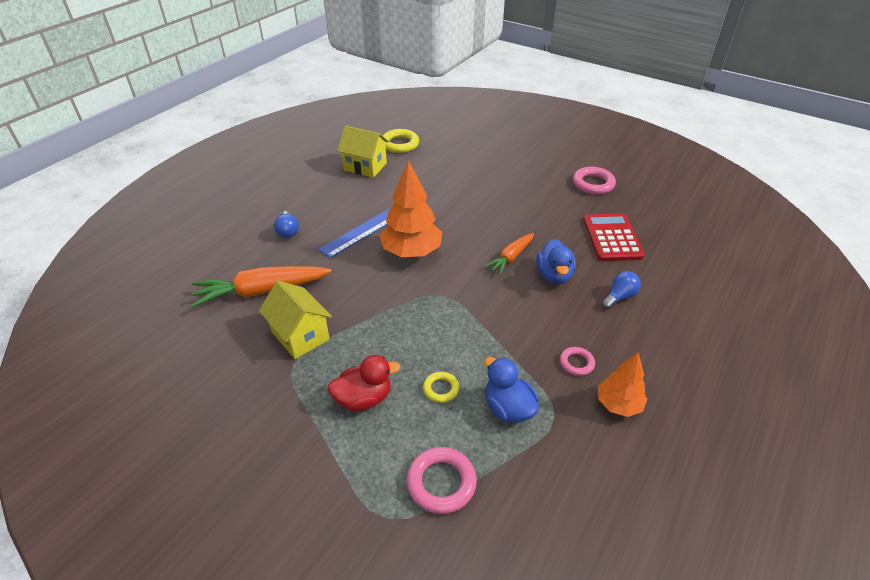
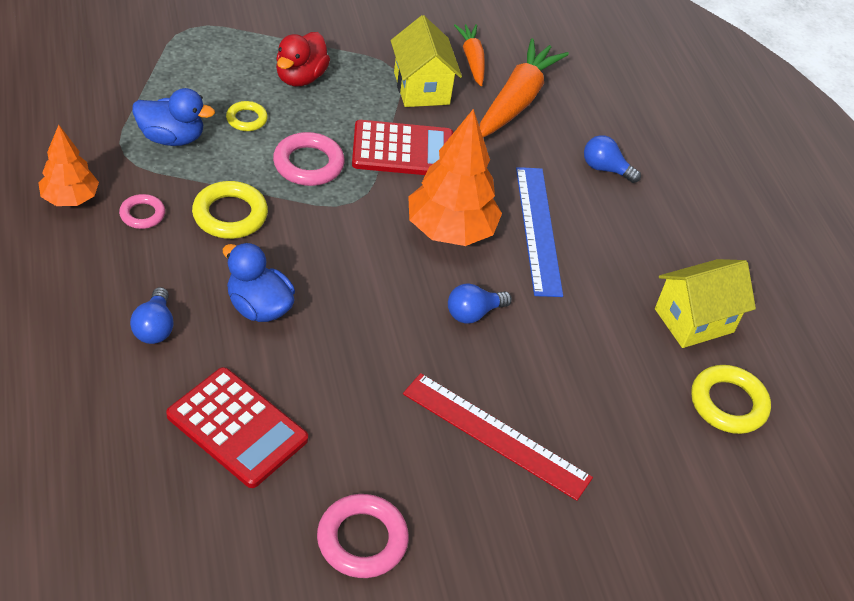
camera: 125 degrees right, 5 degrees up
yellow house [259,281,332,359] -> yellow house turned 75 degrees clockwise [391,15,462,107]
pink ring [406,447,477,514] -> pink ring moved to [273,132,345,186]
orange carrot [484,233,534,275] -> orange carrot moved to [454,24,485,86]
none -> yellow ring [192,181,268,239]
none -> red calculator [352,120,453,175]
none -> red ruler [403,373,593,501]
none -> blue light bulb [448,284,512,324]

